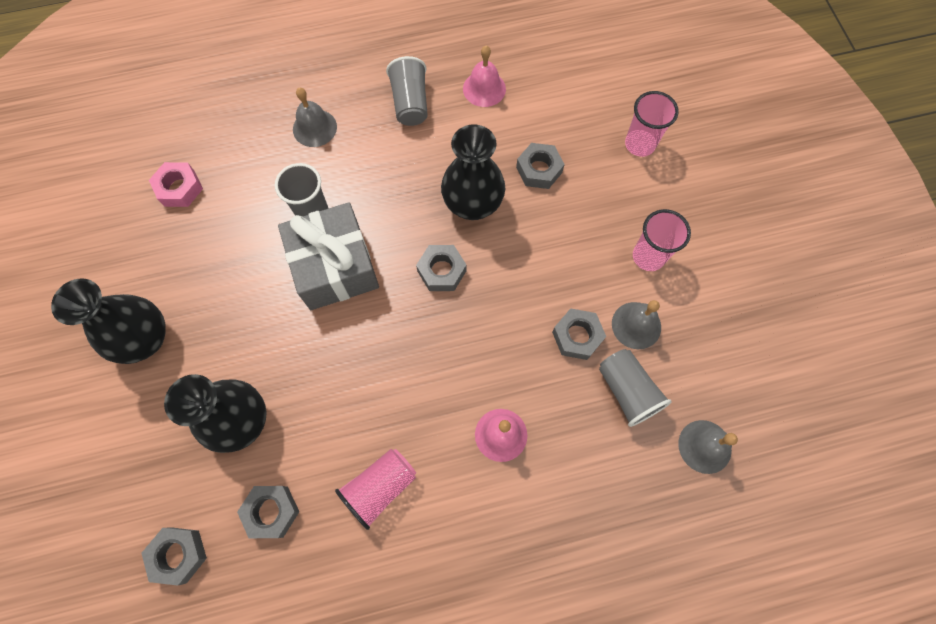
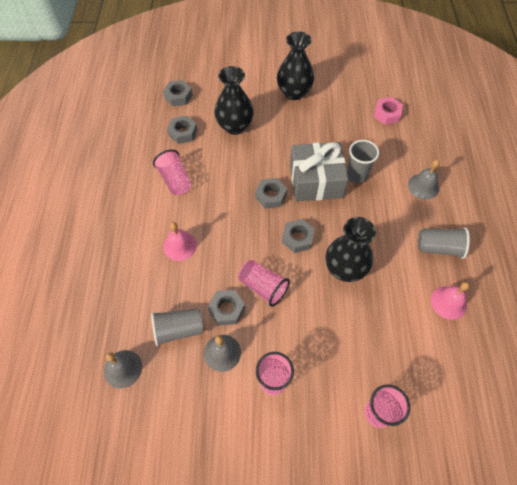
camera: 105 degrees right, 10 degrees down
grey nut [516,143,565,189] -> grey nut moved to [255,178,287,209]
none -> pink cup [238,260,290,307]

